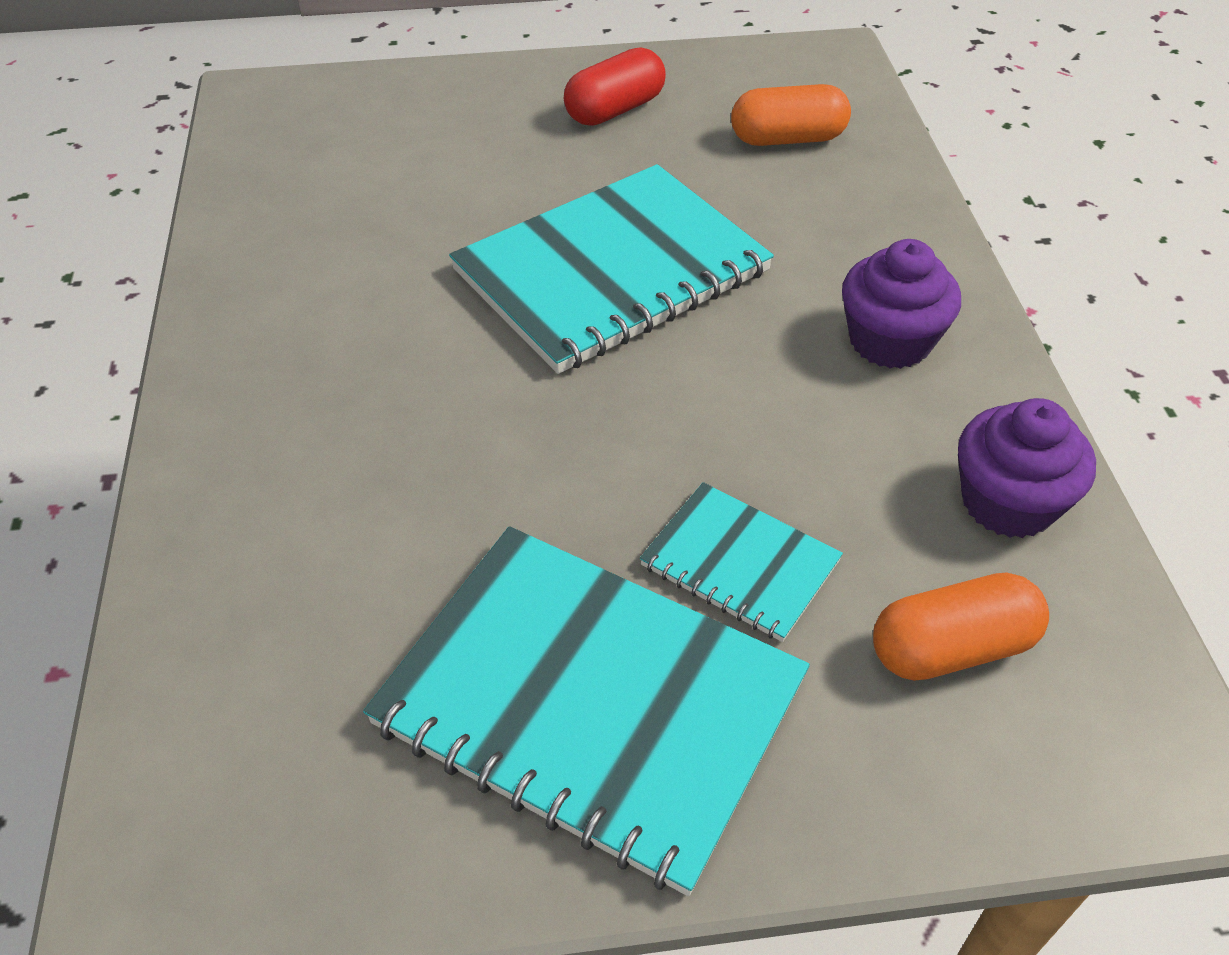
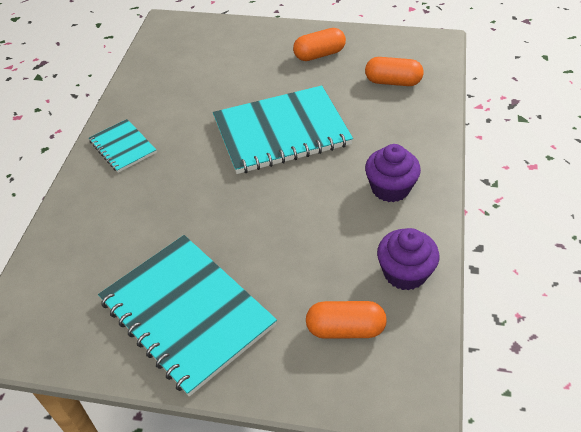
camera: 20 degrees right, 0 degrees up
red capsule [564,47,666,126] -> orange capsule [293,28,346,61]
turquoise notebook [640,482,843,642] -> turquoise notebook moved to [89,119,157,173]

